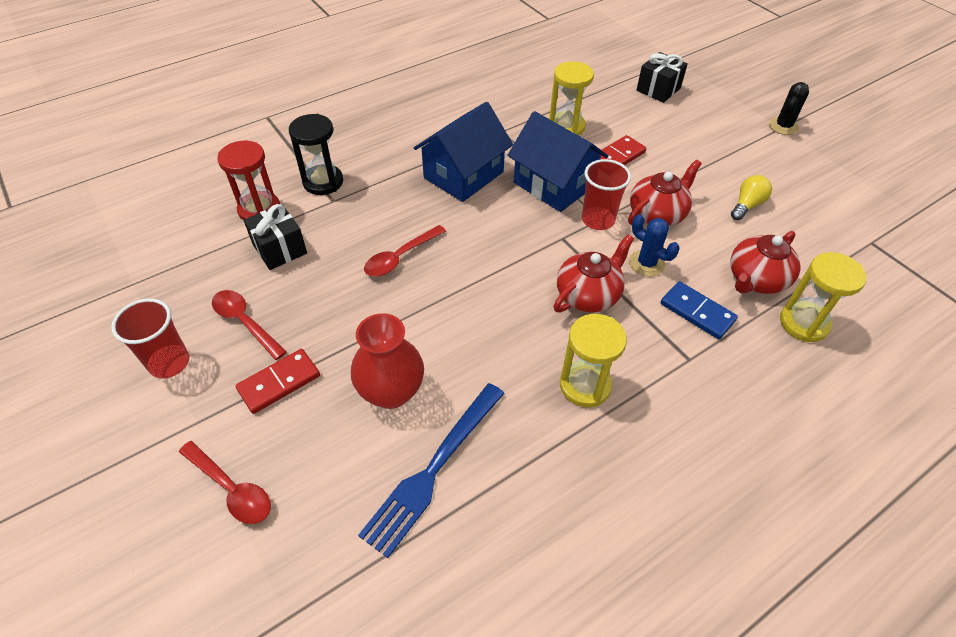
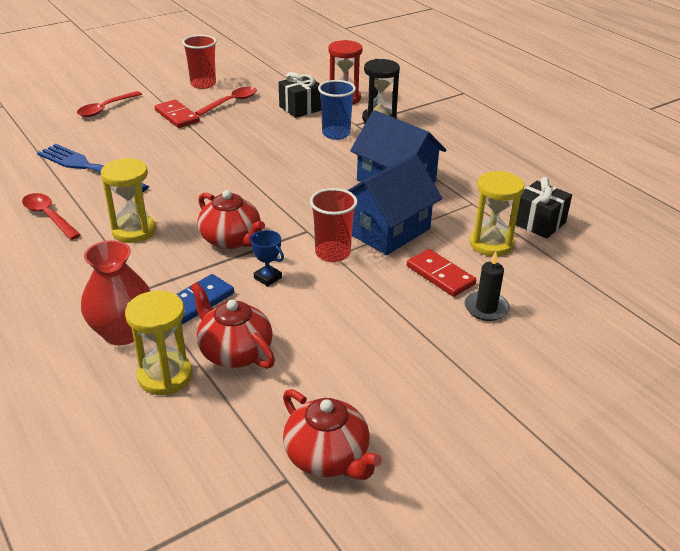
camera: 90 degrees right, 15 degrees down
red vase [351,313,424,409] -> red vase moved to [81,240,150,345]
red spoon [364,225,446,277] -> red spoon moved to [22,193,81,240]
red teapot [628,160,702,227] -> red teapot moved to [283,389,382,480]
blue cactus [629,214,680,276] -> blue trophy [250,230,284,286]
black gift [636,52,688,103] -> black gift moved to [516,177,572,238]
yellow light bulb [731,175,772,220] -> none
black cactus [769,82,809,135] -> none
none -> blue cup [318,80,356,140]
none -> black candle [464,251,510,321]

